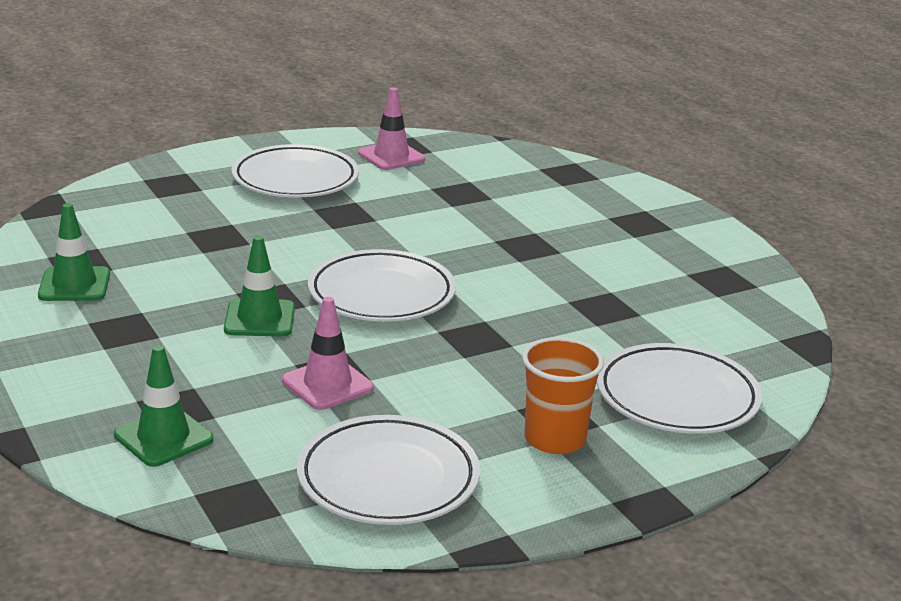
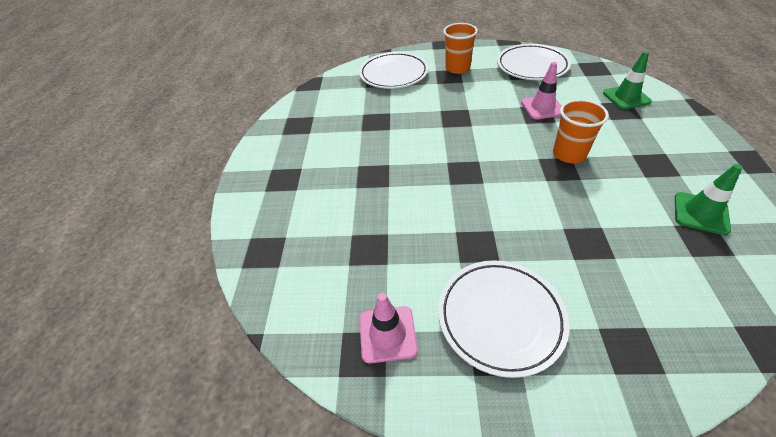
camera: 145 degrees left, 20 degrees up
green traffic cone [224,236,295,337] -> orange cup [553,99,609,163]
white plate [308,249,456,322] -> none

